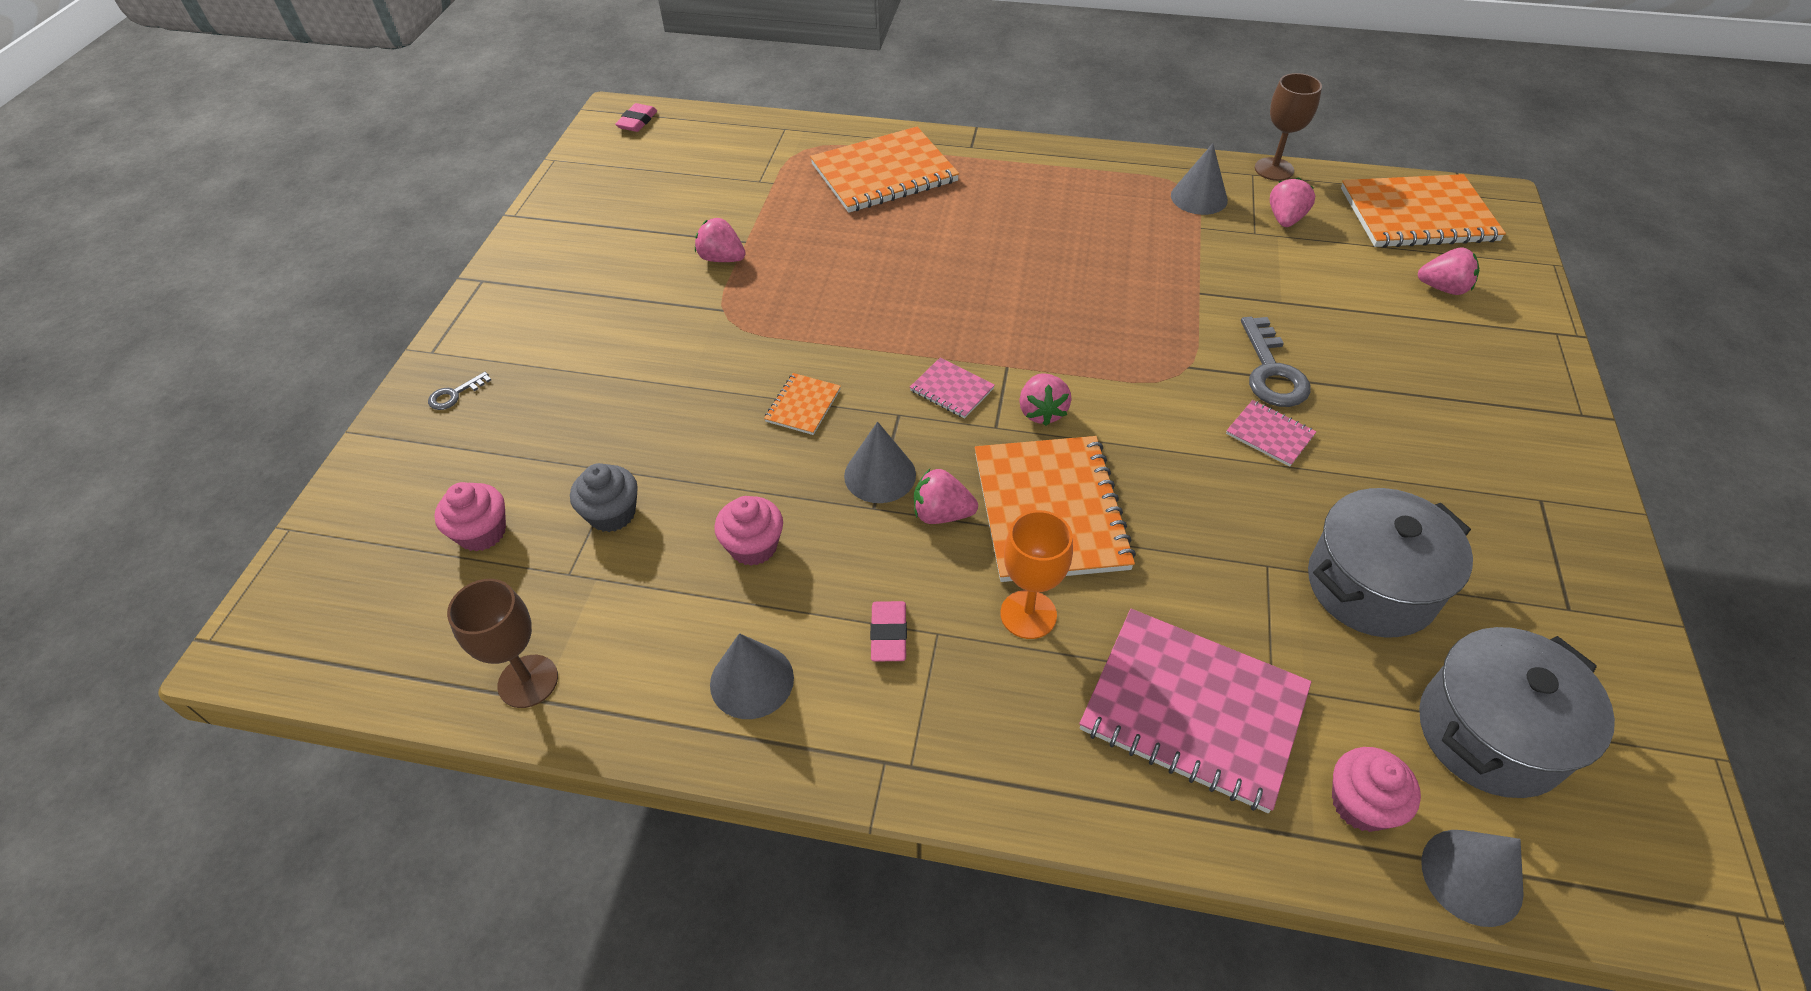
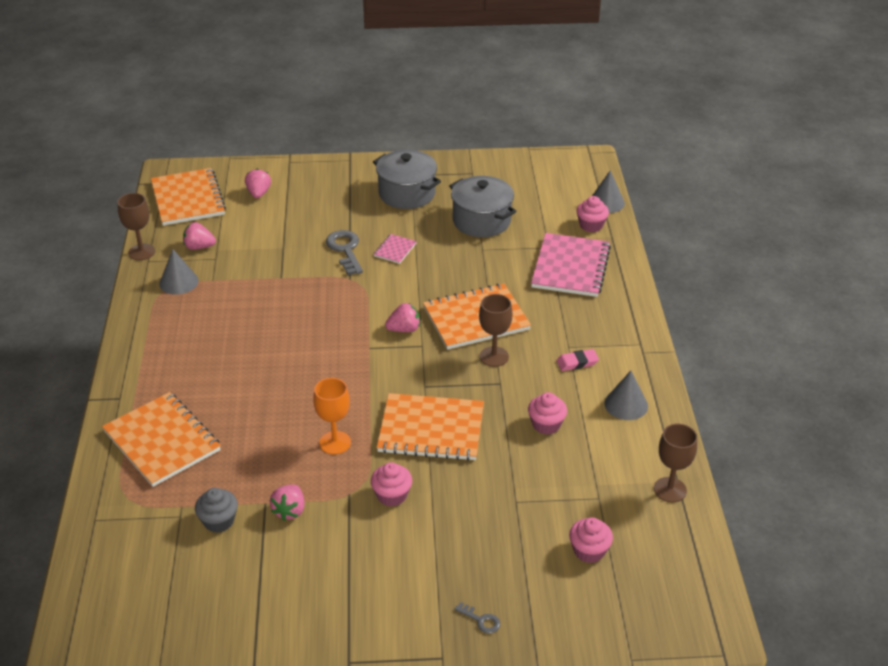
camera: 105 degrees left, 10 degrees down
grey cupcake [570,463,638,532] -> grey cupcake moved to [195,488,238,533]
pink eraser [615,103,657,132] -> none
orange notebook [764,373,841,435] -> orange notebook [377,393,484,461], size x2.21
grey cone [844,422,916,503] -> none
pink notebook [910,358,995,419] -> none
pink strawberry [914,469,978,524] -> brown goblet [479,294,512,367]
orange goblet [1000,510,1073,639] -> orange goblet moved to [313,378,351,454]
grey key [1241,317,1311,407] -> grey key turned 90 degrees counterclockwise [326,230,363,275]
grey pot [1419,627,1615,798] -> grey pot moved to [373,150,441,209]
none -> pink cupcake [371,462,412,507]

